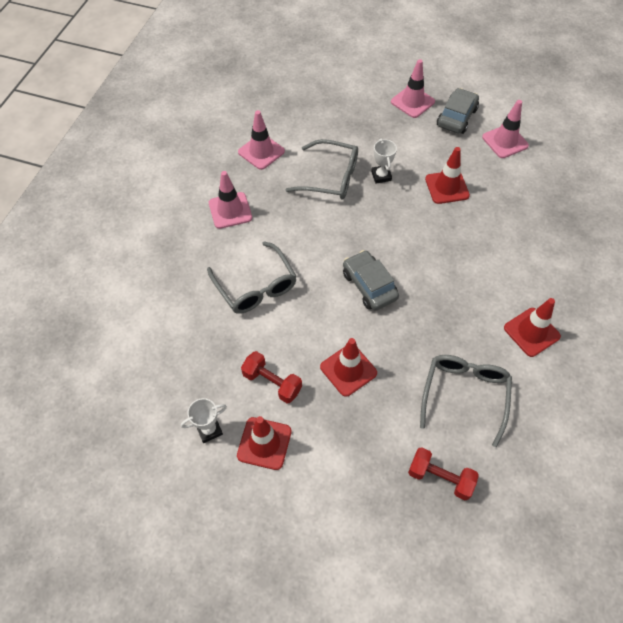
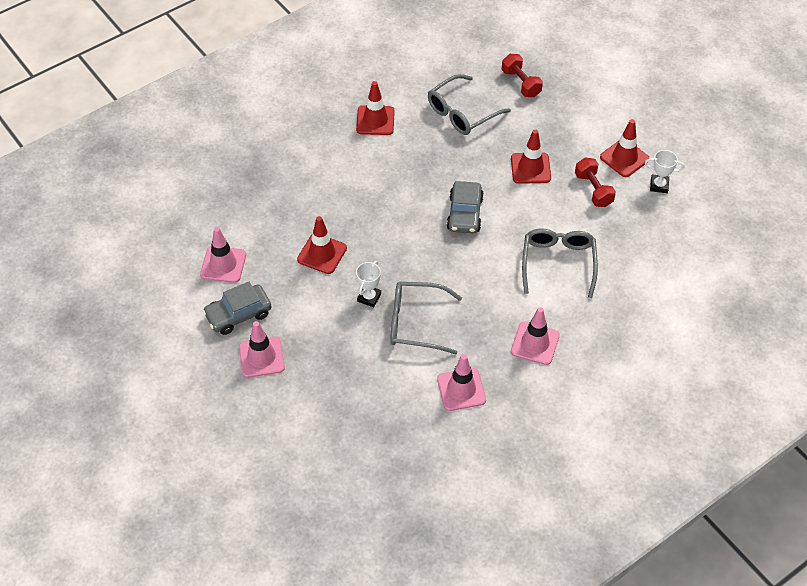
camera: 145 degrees left, 5 degrees down
grey glasses [286,139,358,199] -> grey glasses turned 45 degrees counterclockwise [390,282,462,354]

